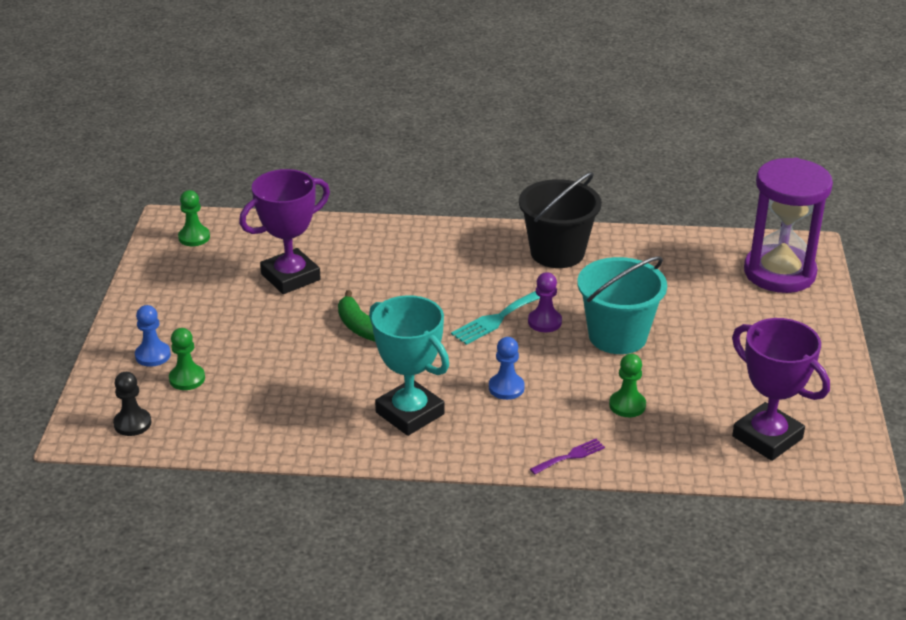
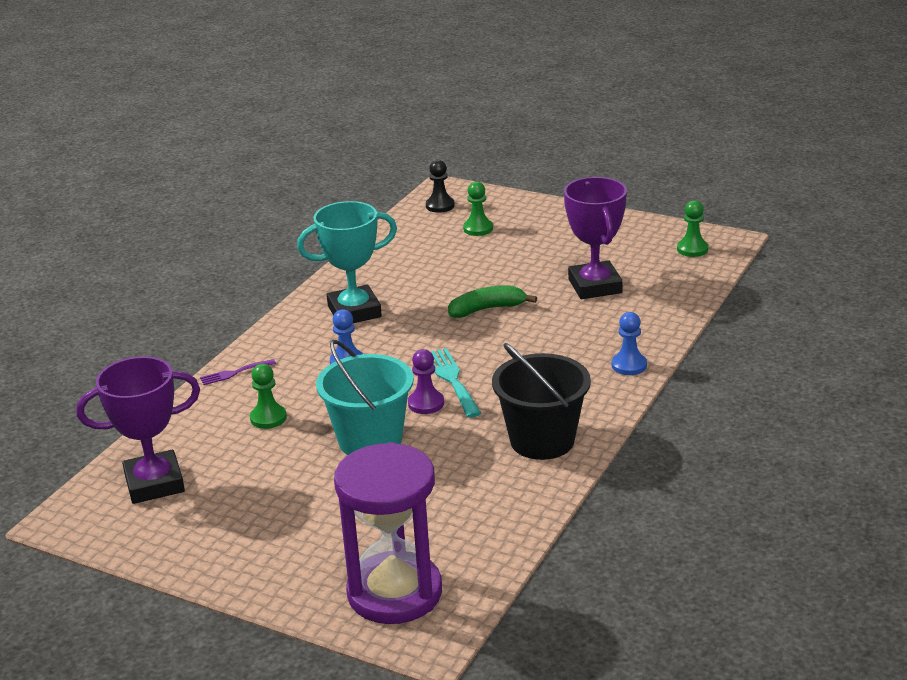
camera: 115 degrees right, 5 degrees down
blue pawn [135,305,171,367] -> blue pawn moved to [612,312,647,375]
purple fork [530,439,605,475] -> purple fork turned 75 degrees clockwise [200,359,276,385]

